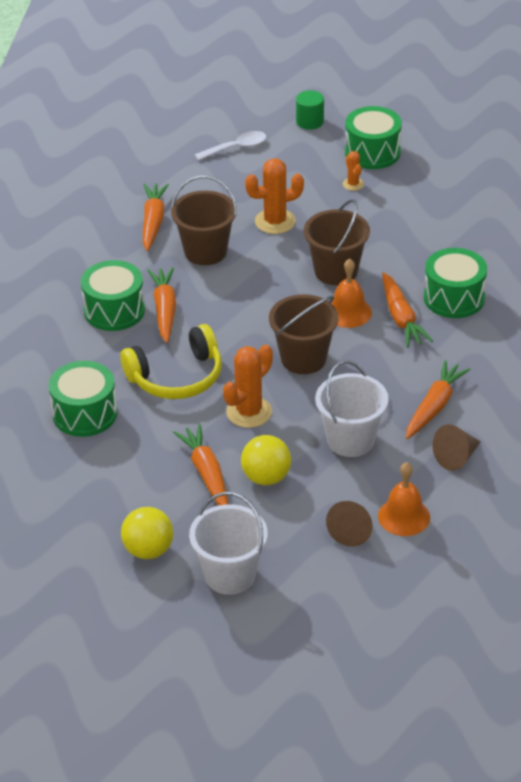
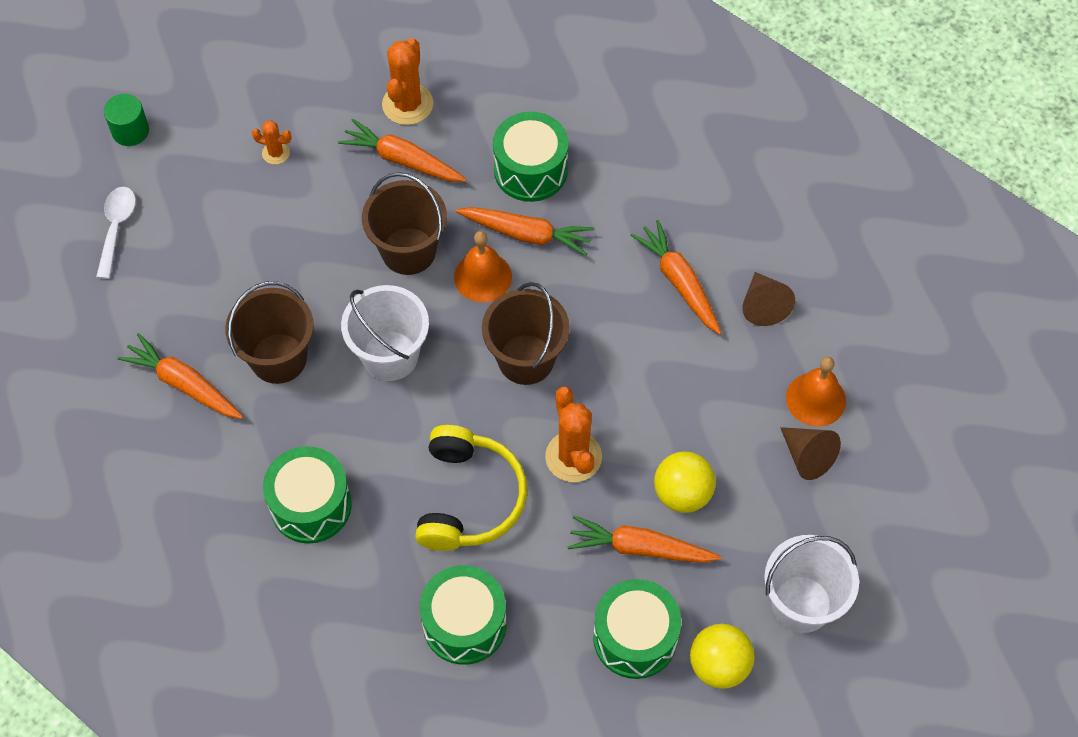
camera: 60 degrees left, 20 degrees up
orange carrot [148,267,176,343] -> orange carrot moved to [338,119,467,182]
orange cactus [245,158,304,234] -> orange cactus moved to [382,38,433,125]
white bucket [315,360,389,457] -> white bucket moved to [341,285,429,381]
green drum [345,106,402,169] -> green drum moved to [593,579,681,679]

